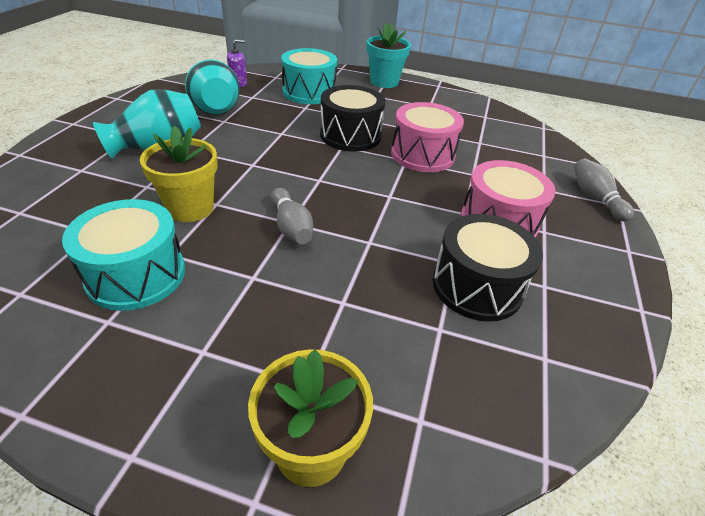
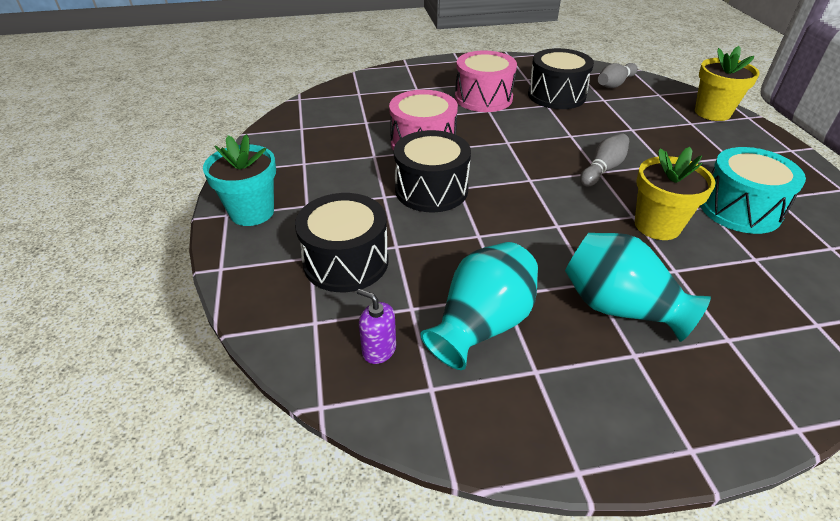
camera: 115 degrees left, 0 degrees up
turquoise drum [281,48,337,104] -> black drum [295,193,389,292]
grey bowling pin [574,159,634,221] -> grey bowling pin moved to [598,63,638,88]

